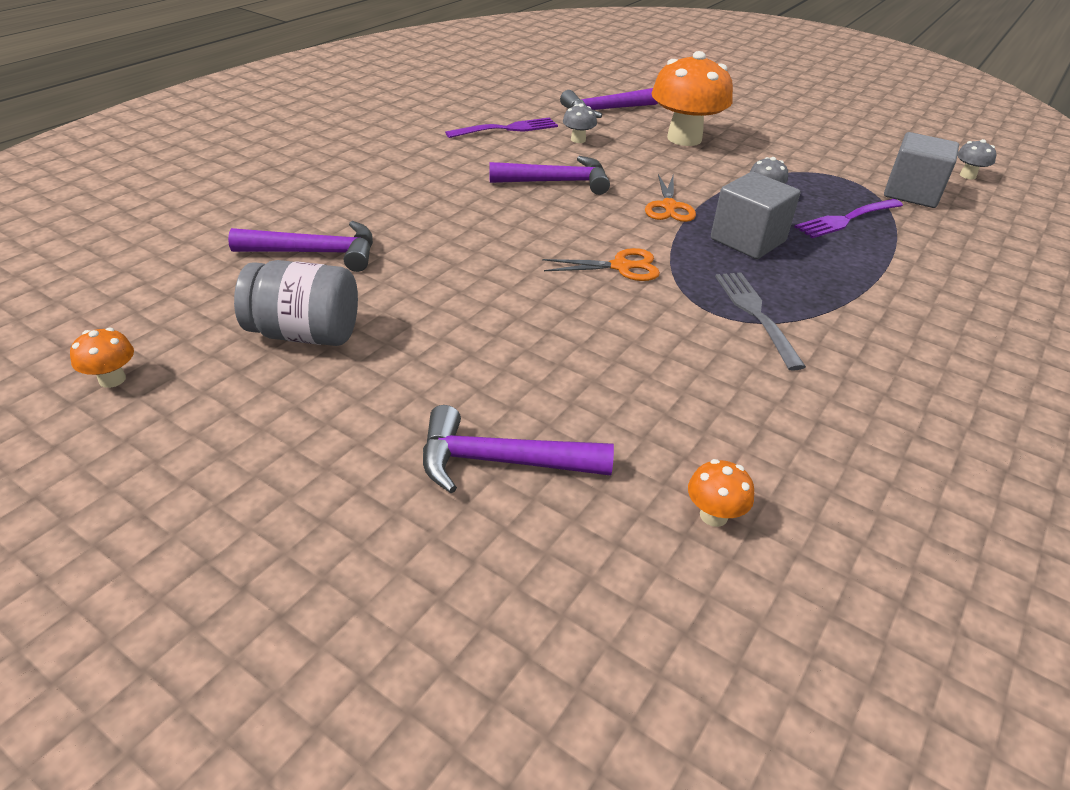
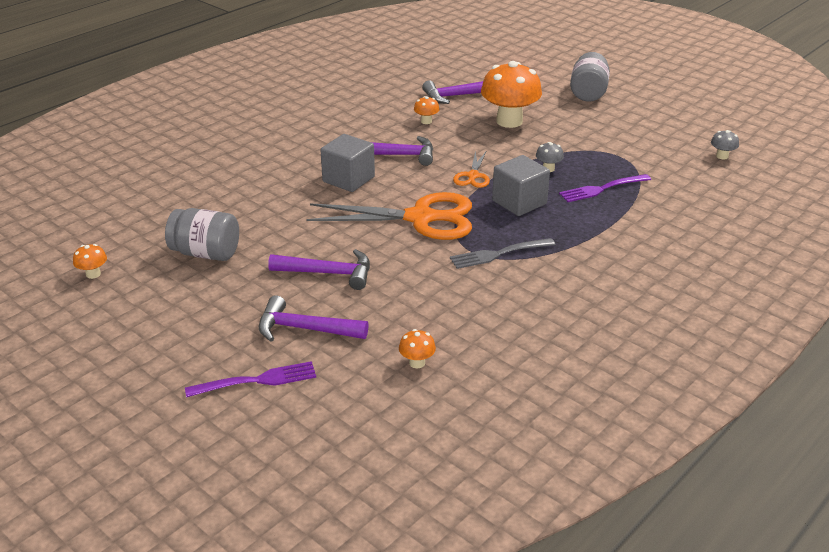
camera: 10 degrees right, 5 degrees down
purple hammer [228,221,373,272] -> purple hammer moved to [268,249,370,290]
purple fork [445,117,558,138] -> purple fork moved to [185,361,316,397]
orange scissors [542,248,660,281] -> orange scissors [306,192,472,240], size x2.11
grey mushroom [563,103,597,143] -> orange mushroom [414,96,440,124]
grey fork [715,273,806,371] -> grey fork turned 105 degrees counterclockwise [450,238,556,269]
grey cube [884,132,959,208] -> grey cube moved to [321,134,375,192]
none -> grey jar [570,52,610,102]

